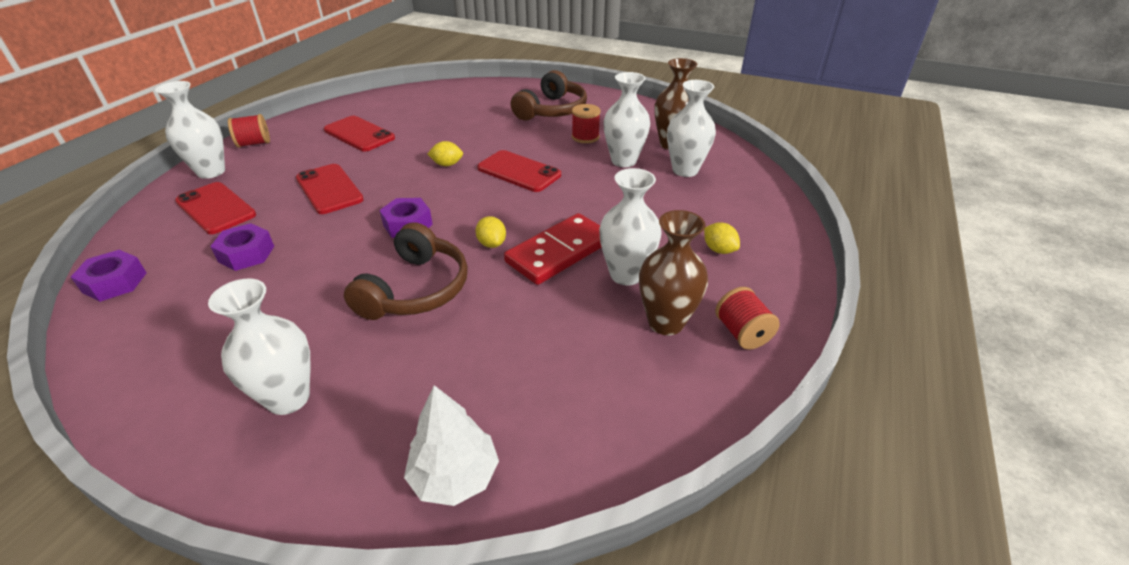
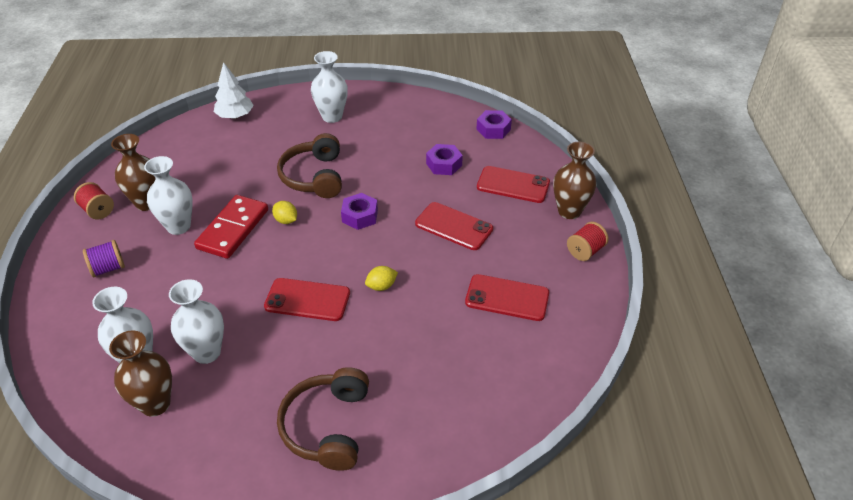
camera: 155 degrees right, 5 degrees up
white vase [155,81,225,179] -> brown vase [553,142,597,219]
red spool [572,104,601,143] -> none
yellow lemon [704,223,740,254] -> purple spool [83,240,125,277]

